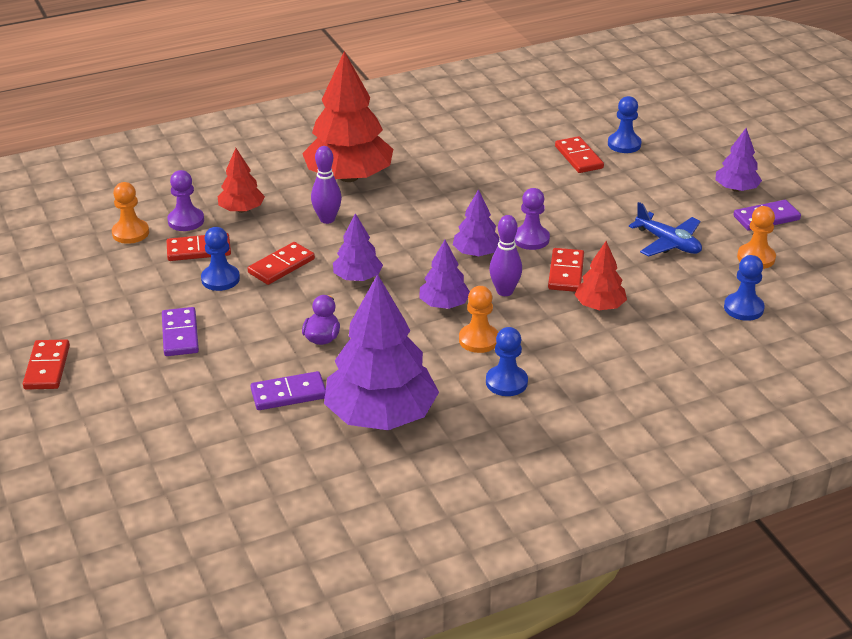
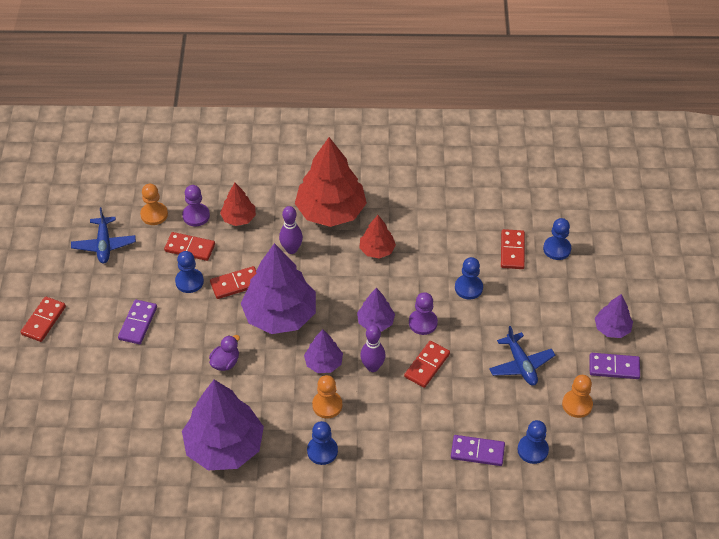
camera: 25 degrees right, 15 degrees up
purple domino [251,371,326,410] -> purple domino moved to [451,435,505,466]
purple tree [333,213,383,281] -> purple tree [241,243,316,334], size x1.99
red tree [575,241,627,310] -> red tree moved to [359,215,396,259]
none -> blue plane [71,207,136,264]
none -> blue pawn [455,257,483,300]

